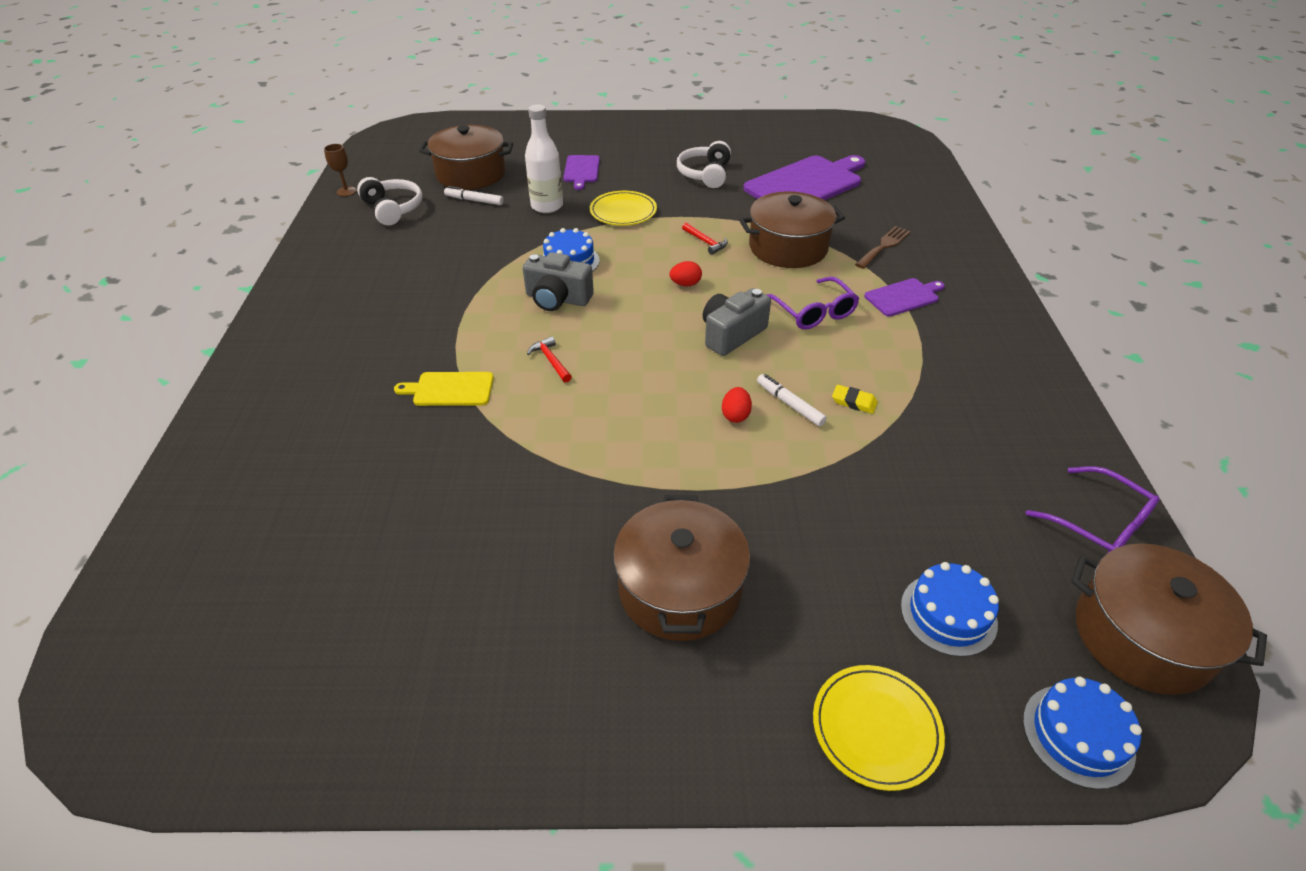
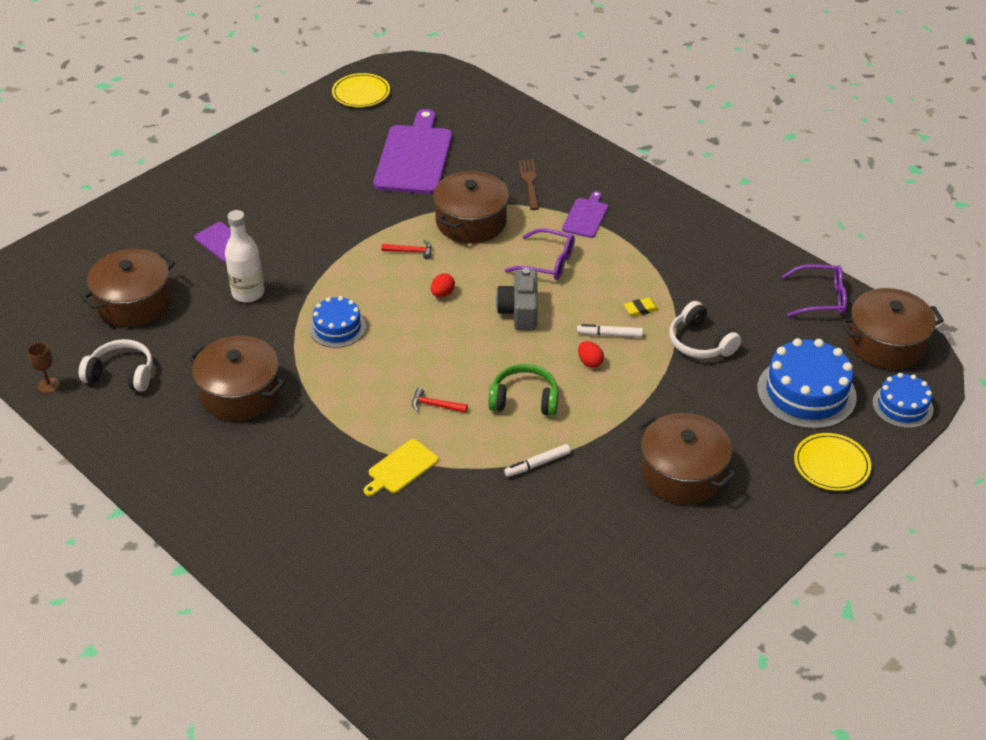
camera: 45 degrees left, 0 degrees up
white marker [444,186,504,205] -> white marker moved to [504,444,571,477]
grey camera [523,252,594,311] -> none
yellow plate [590,191,657,226] -> yellow plate moved to [332,73,390,107]
white headphones [677,141,731,188] -> white headphones moved to [669,301,742,358]
blue cake [901,562,999,657] -> blue cake [757,338,857,429], size x1.66
none -> brown pot [188,336,285,421]
none -> green headphones [488,364,559,416]

